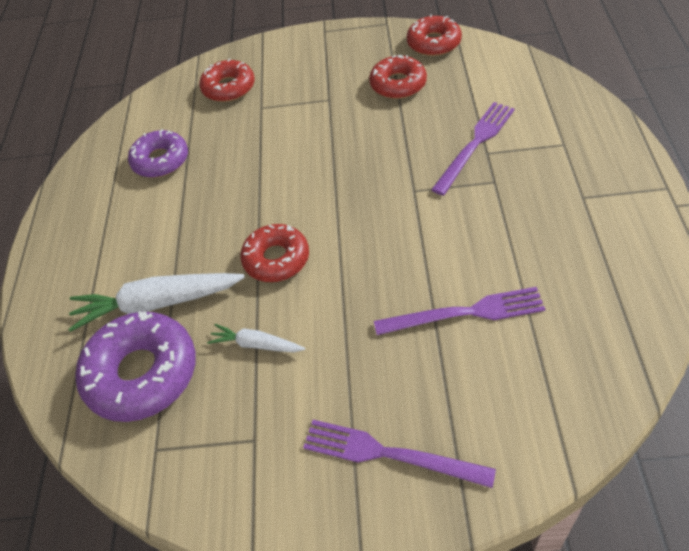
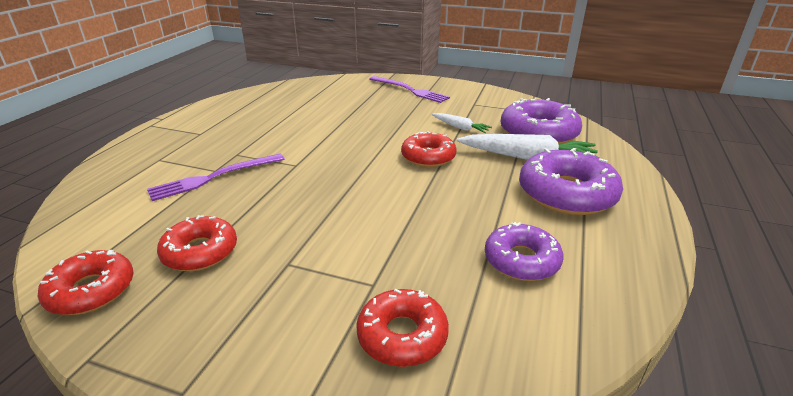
camera: 165 degrees left, 20 degrees down
purple fork [374,287,545,335] -> none
none -> purple donut [519,148,623,215]

